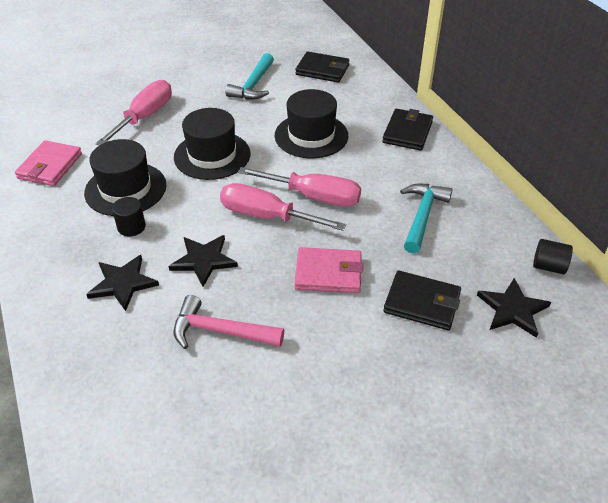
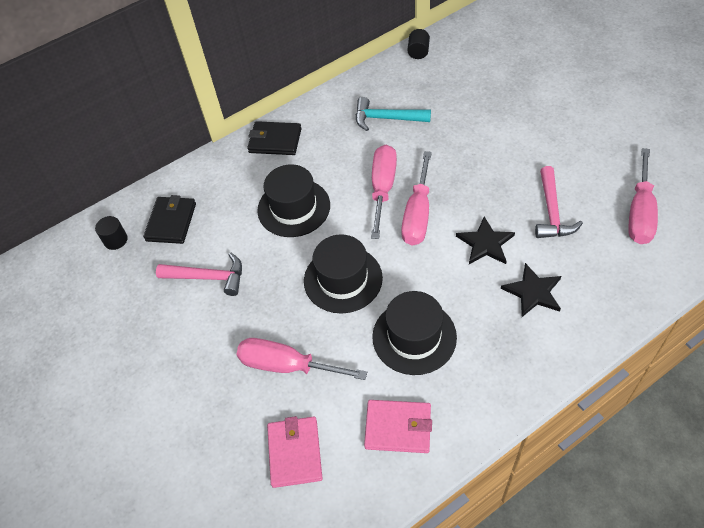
camera: 95 degrees left, 10 degrees up
black cylinder [112,197,146,237] -> black cylinder moved to [95,216,128,250]
turquoise hammer [225,53,274,100] -> pink hammer [156,253,242,296]
pink wallet [295,247,363,293] -> pink wallet moved to [267,416,323,488]
black wallet [384,270,461,330] -> none
black star [477,278,551,338] -> none
none -> pink screwdriver [628,148,658,244]

